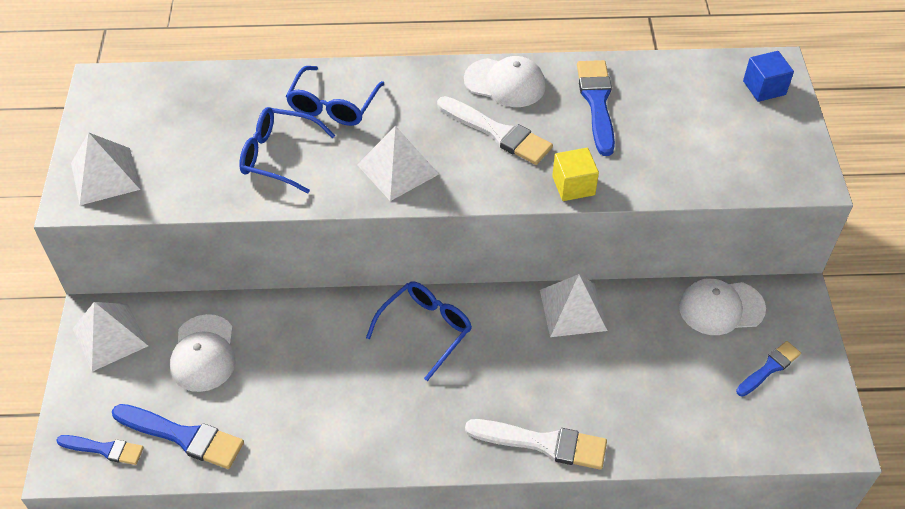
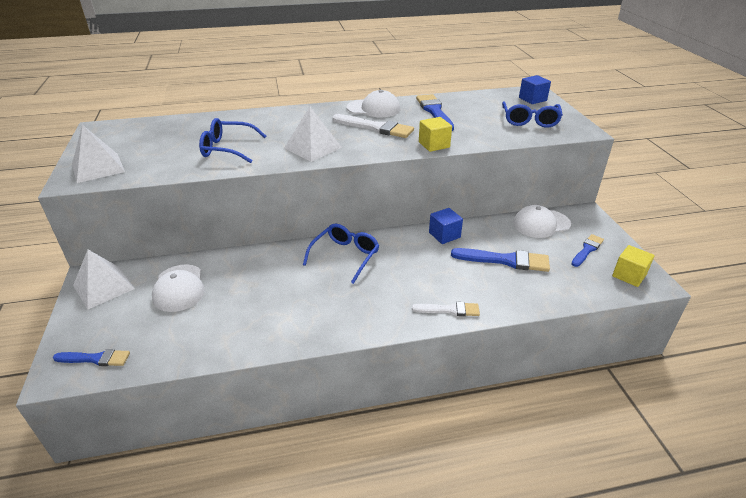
camera: 10 degrees left, 15 degrees down
blue brush [112,404,244,469] -> blue brush moved to [451,248,550,272]
blue glasses [286,66,384,126] -> blue glasses moved to [502,101,563,128]
white brush [465,419,607,470] -> white brush [412,302,480,316], size x0.62
white pyramid [540,274,608,337] -> blue cube [429,208,463,244]
none -> yellow cube [612,245,655,287]

